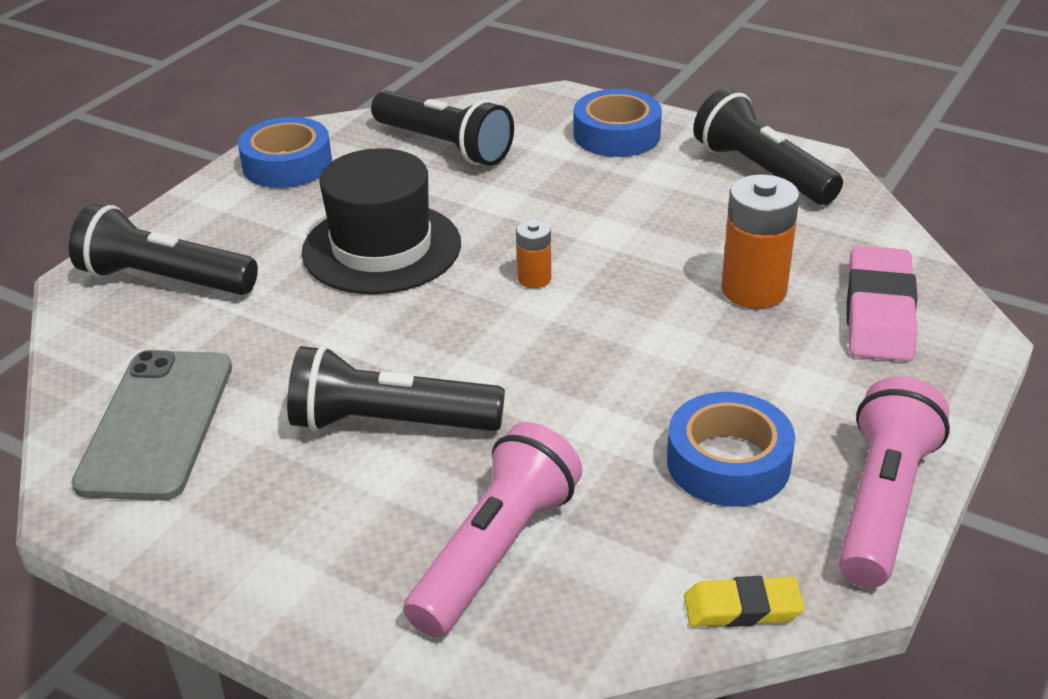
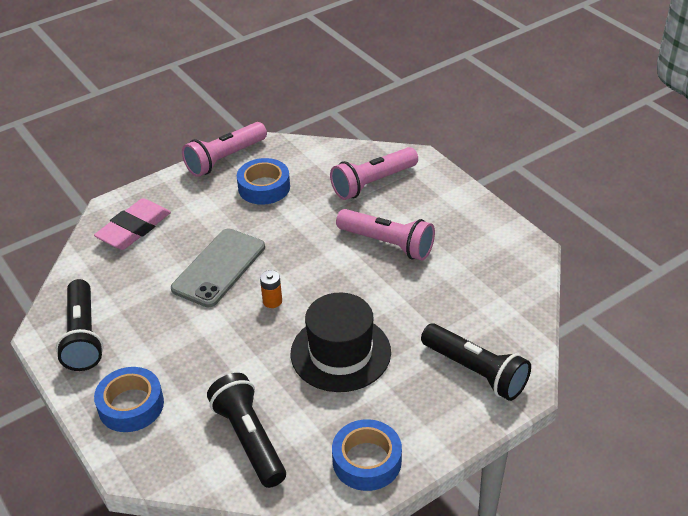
camera: 155 degrees left, 5 degrees up
grey phone [71,350,232,501] -> grey phone moved to [171,228,265,307]
black flashlight [287,345,505,432] -> pink flashlight [336,209,435,260]
yellow eraser [684,576,805,627] -> none
orange battery [721,174,799,308] -> none

